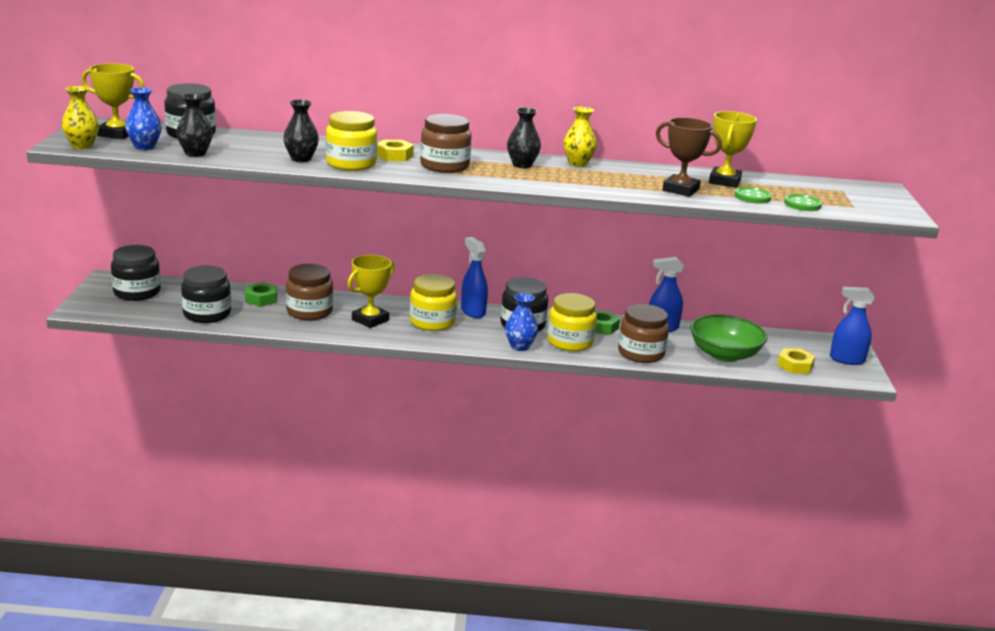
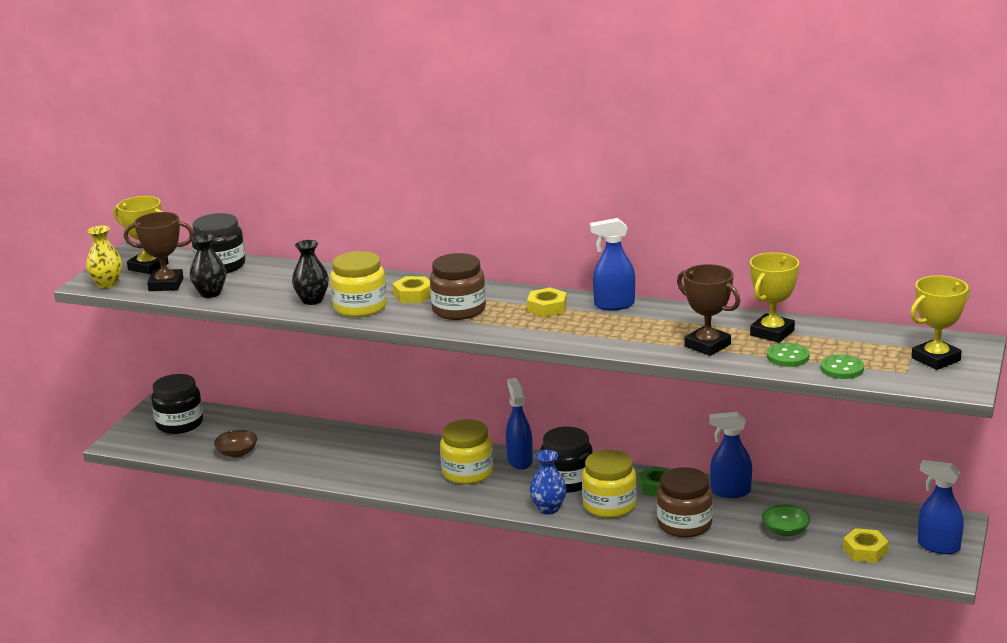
camera: 20 degrees right, 0 degrees up
blue vase [125,87,162,150] -> brown trophy [124,212,194,291]
black jar [181,265,231,323] -> brown bowl [214,430,257,458]
green nut [245,282,277,307] -> none
brown jar [286,264,333,320] -> none
yellow trophy [347,255,395,328] -> yellow trophy moved to [910,275,970,370]
black vase [507,107,541,168] -> yellow nut [527,288,567,317]
yellow vase [563,107,597,166] -> blue spray bottle [590,218,635,310]
green bowl [690,314,768,362] -> green bowl [762,505,810,537], size x0.53

